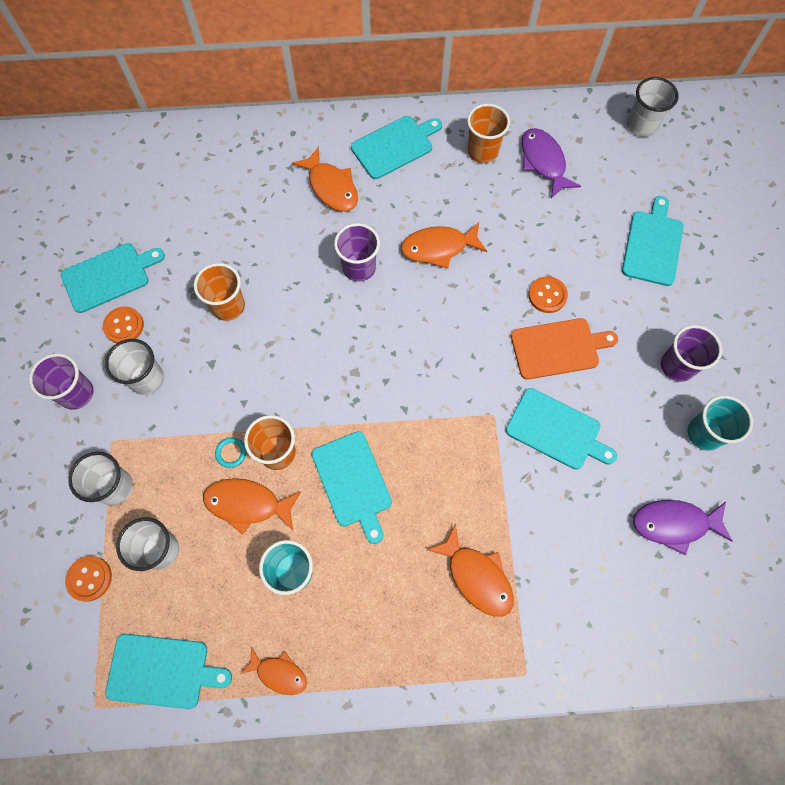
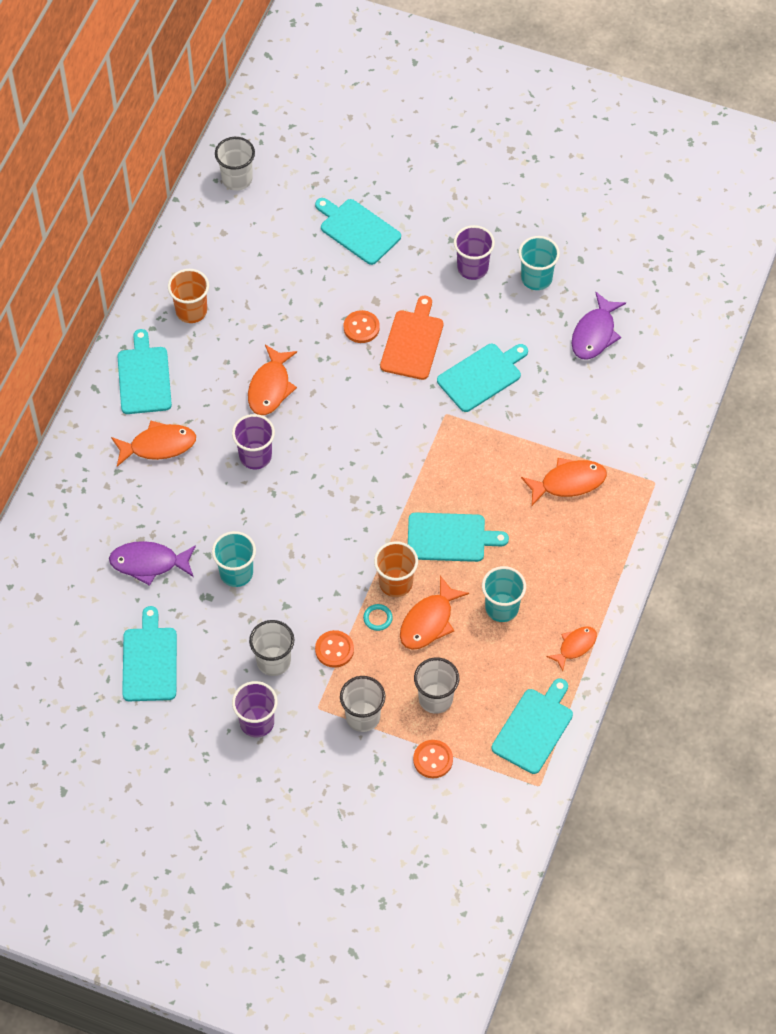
camera: 65 degrees left, 10 degrees down
orange button [103,306,144,343] -> orange button moved to [315,630,354,668]
orange cup [194,263,245,321] -> turquoise cup [212,531,256,587]
purple fish [522,128,581,198] -> purple fish moved to [109,541,196,586]

